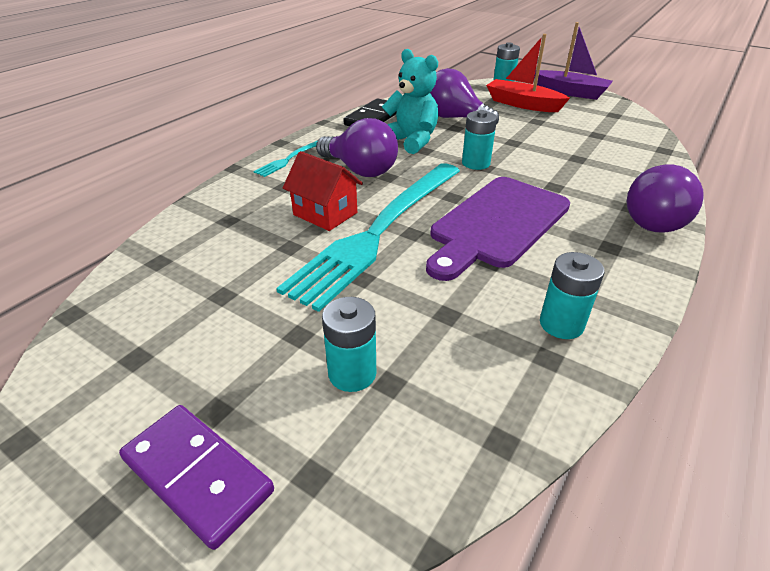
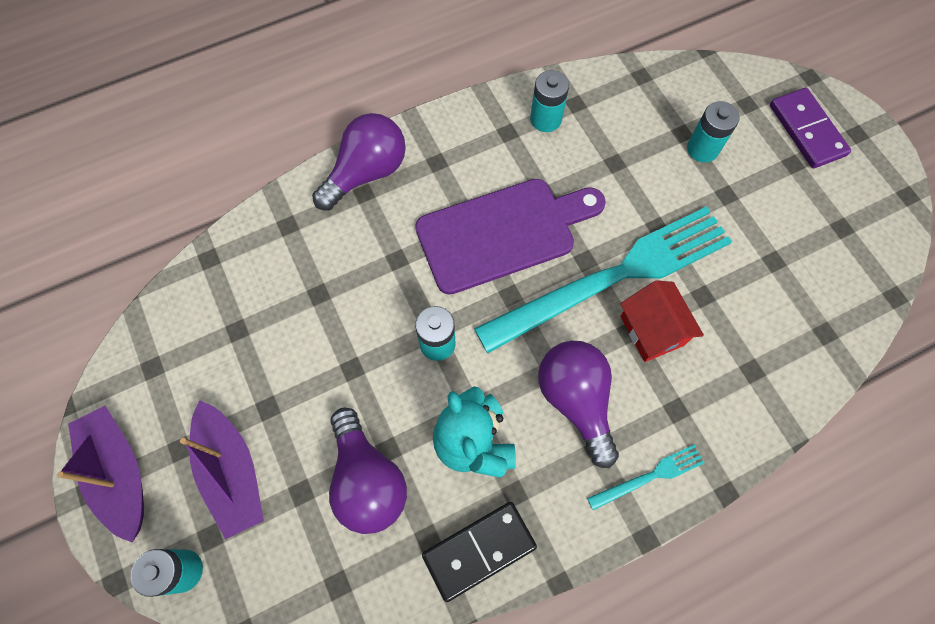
camera: 150 degrees left, 30 degrees up
red boat [486,34,570,112] -> purple boat [180,400,264,539]

